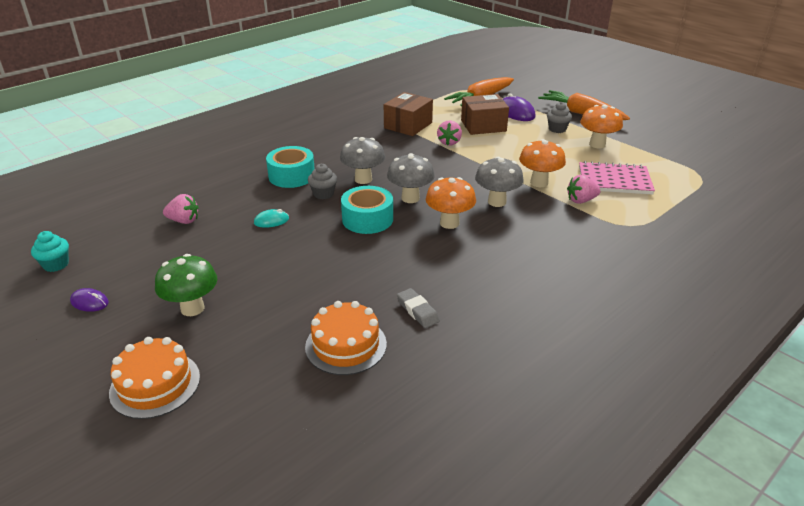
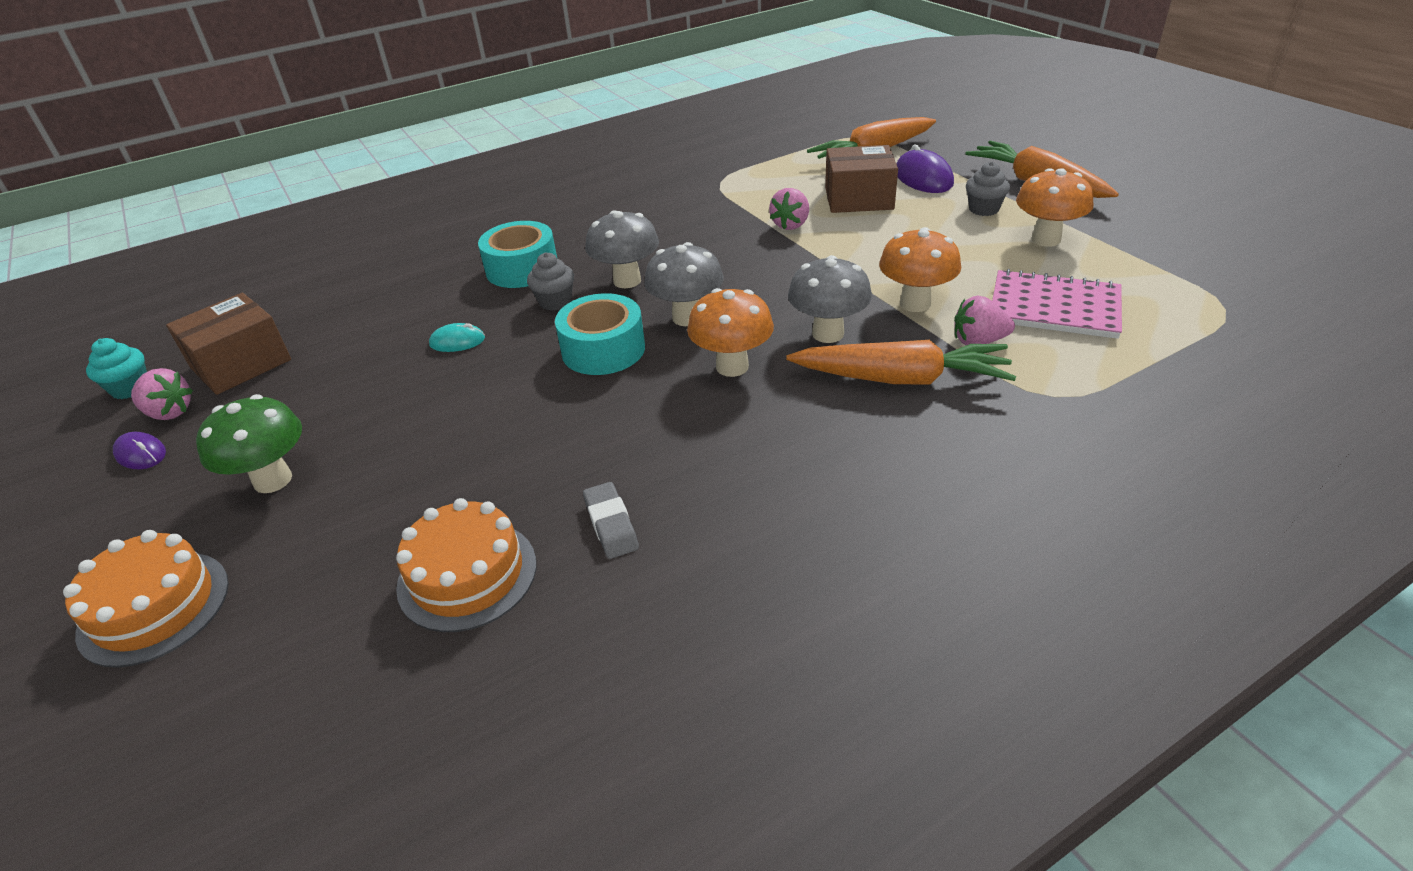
camera: 15 degrees right, 5 degrees up
pink strawberry [163,194,199,224] -> pink strawberry moved to [131,368,193,420]
brown box [384,92,433,136] -> brown box moved to [166,293,291,395]
none -> orange carrot [787,340,1016,385]

